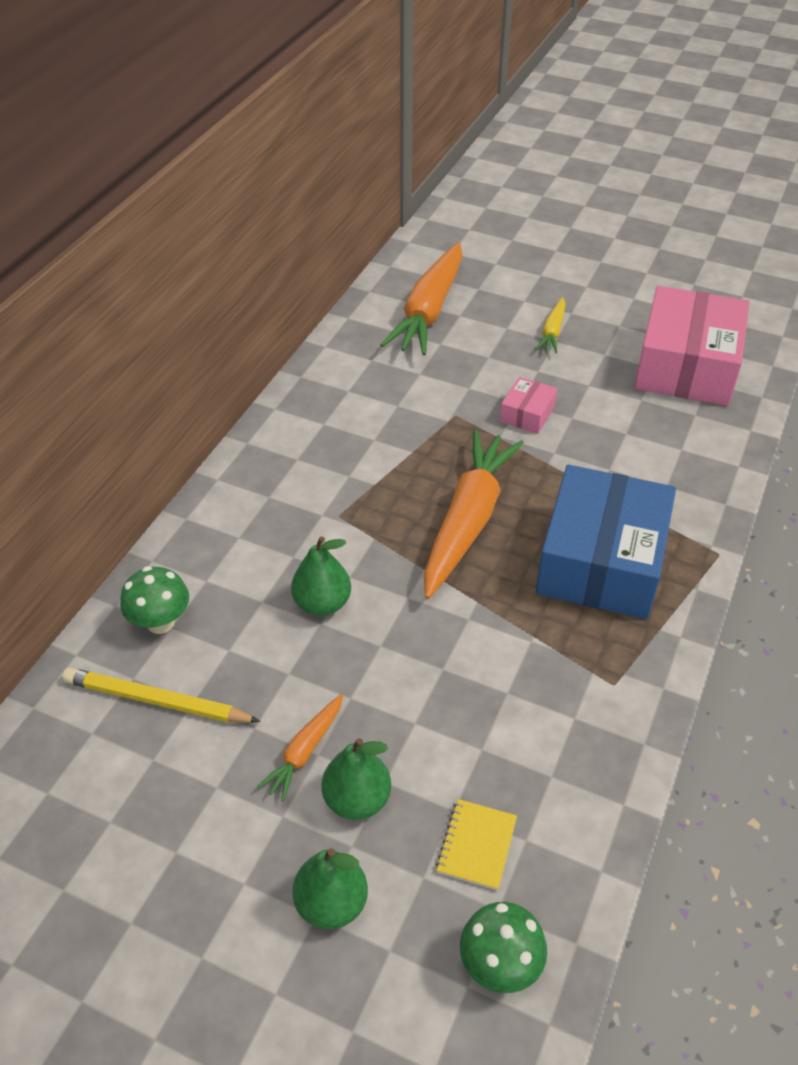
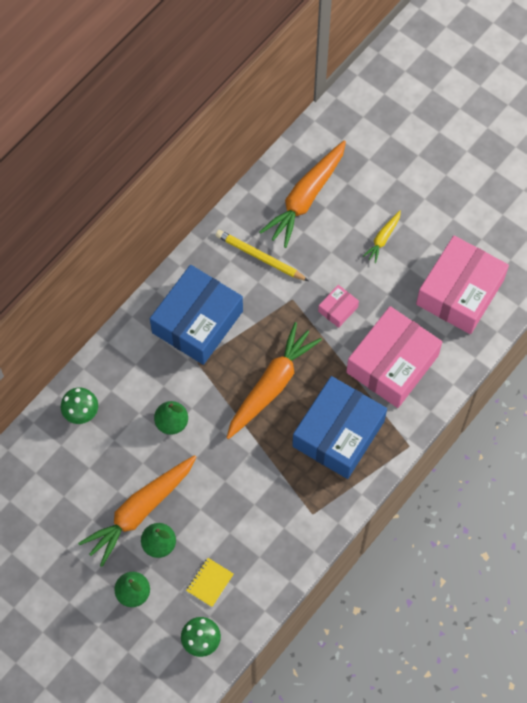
camera: 15 degrees right, 20 degrees up
yellow pencil [63,668,261,723] -> yellow pencil moved to [216,230,309,281]
orange carrot [257,694,343,801] -> orange carrot [78,455,196,567], size x2.12
none -> blue box [150,265,243,365]
none -> pink box [346,306,442,408]

